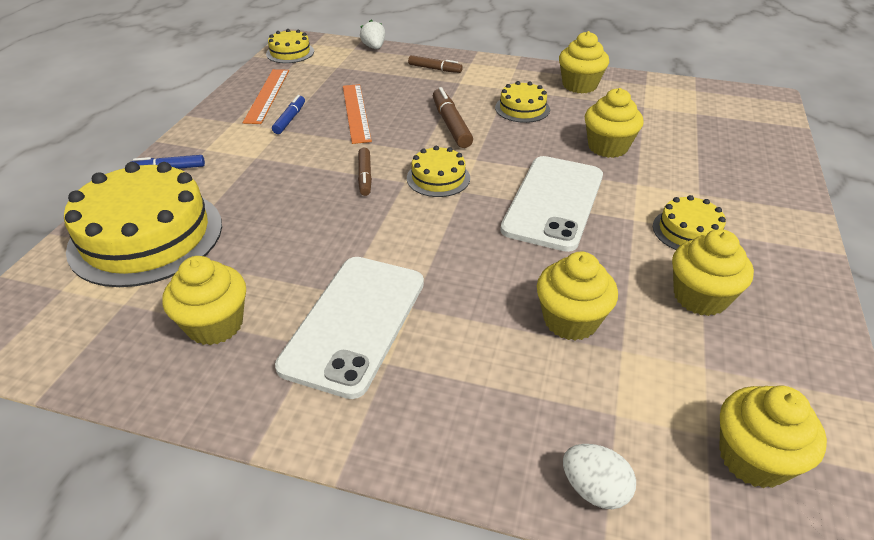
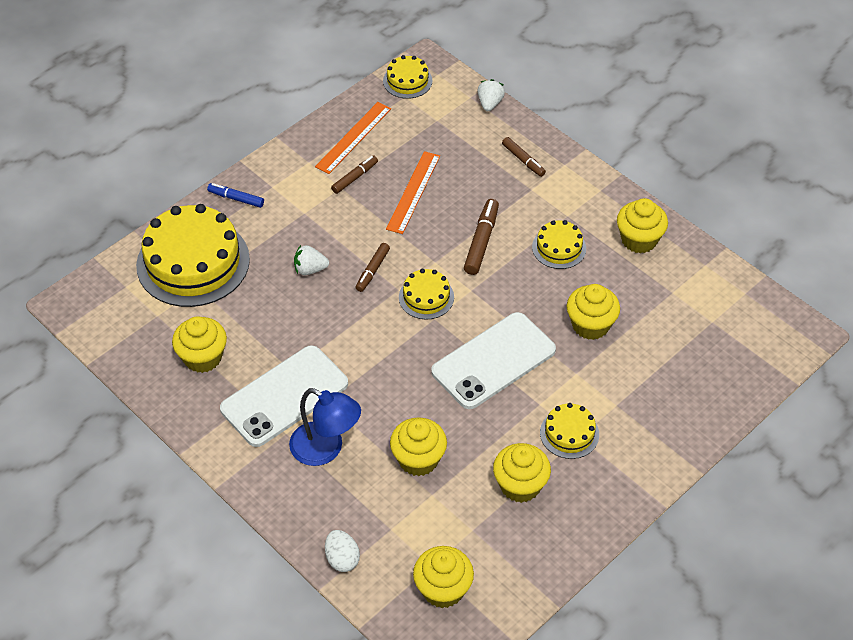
camera: 30 degrees right, 10 degrees up
blue marker [272,95,305,134] -> brown marker [331,155,378,194]
none -> blue lamp [289,388,361,466]
none -> white strawberry [294,245,329,275]

